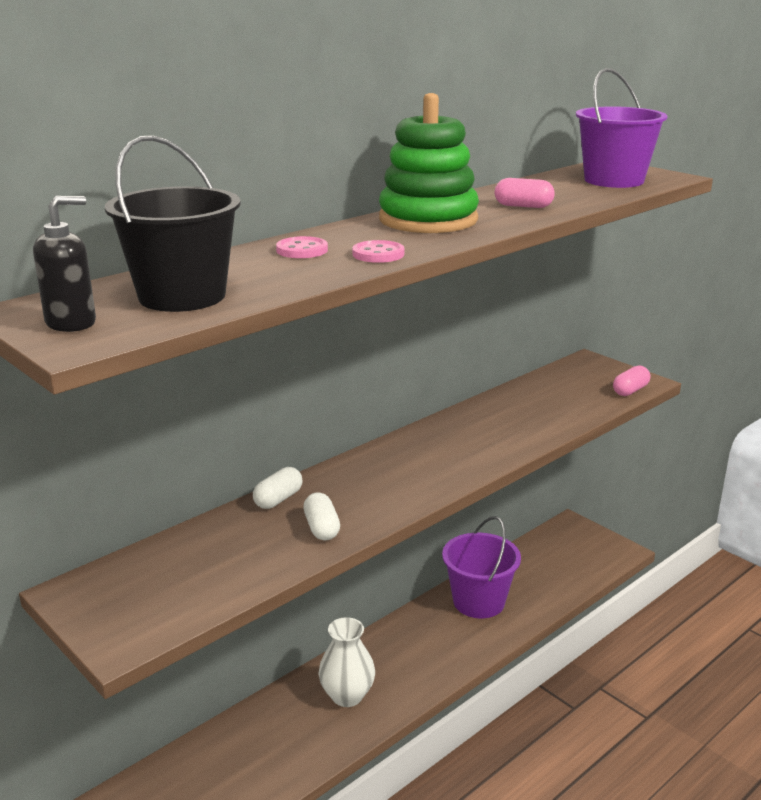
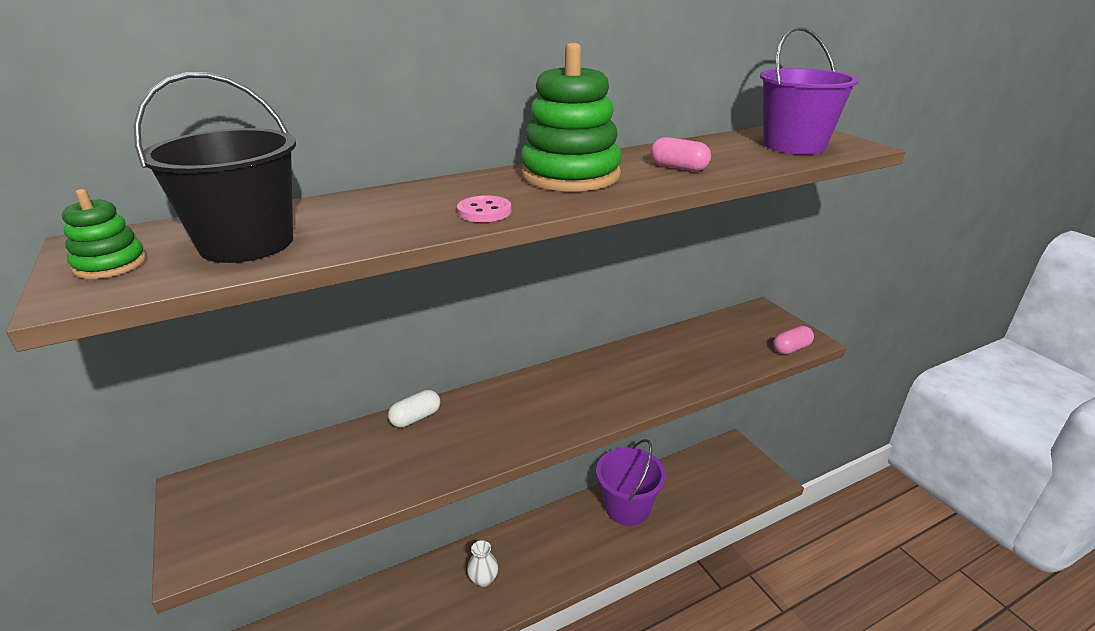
camera: 15 degrees right, 5 degrees up
black soap dispenser [33,196,96,332] -> green stacking toy [62,189,146,279]
pink button [276,236,328,258] -> none
white capsule [303,492,340,540] -> none
white vase [318,617,375,707] -> white vase [467,540,498,587], size x0.64

